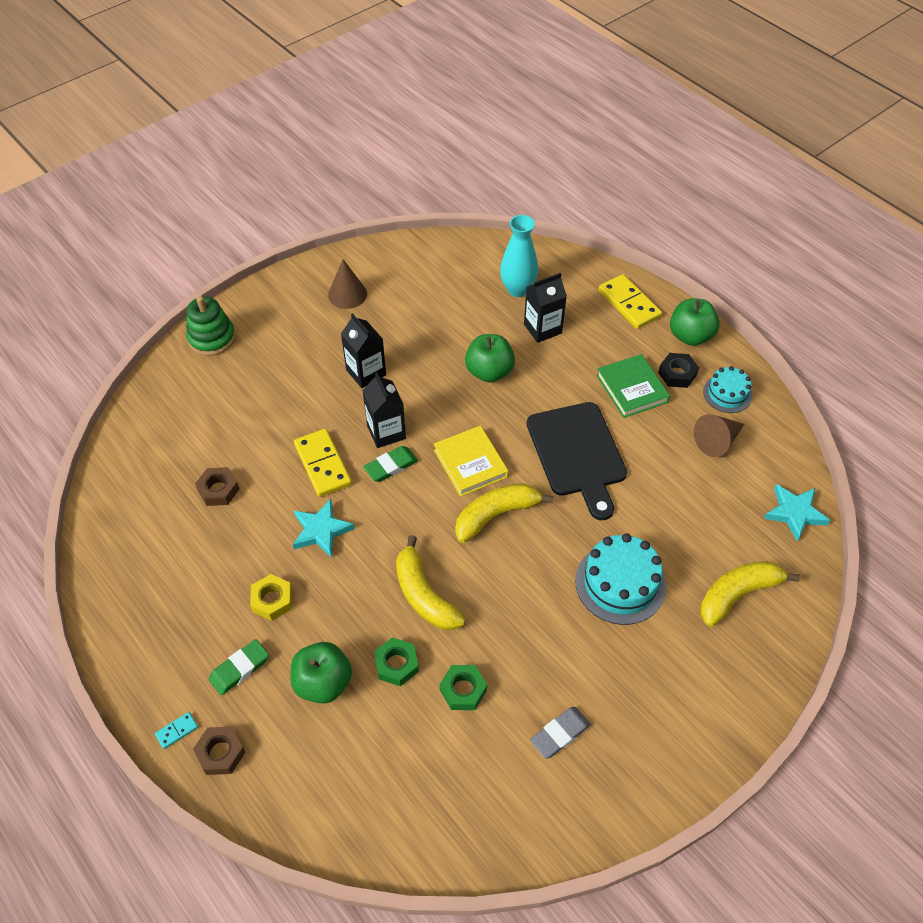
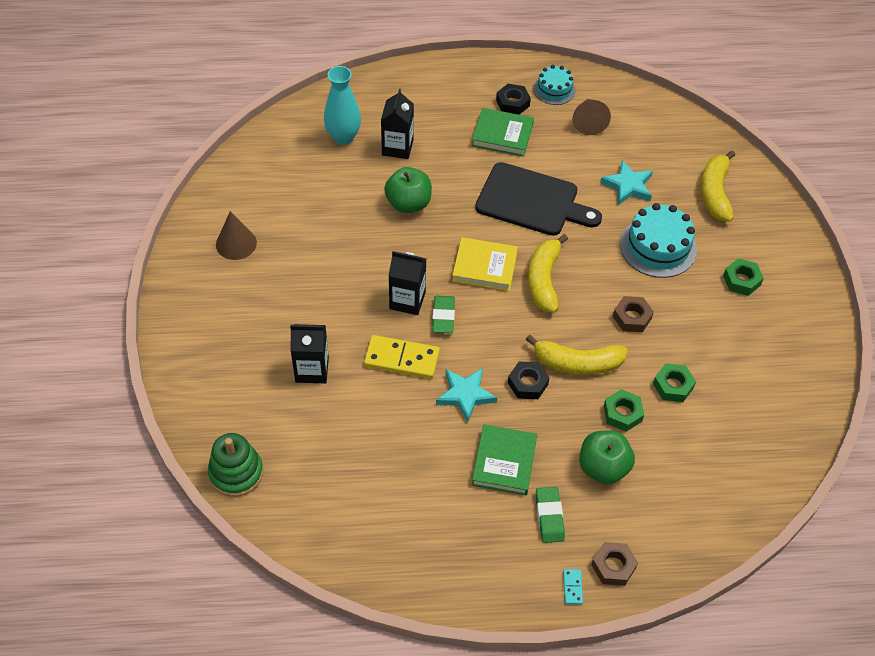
camera: 55 degrees left, 0 degrees up
green stacking toy [186,296,236,356] -> green stacking toy moved to [208,433,263,497]
brown nut [195,467,239,506] -> brown nut moved to [613,296,654,332]
yellow nut [250,574,292,621] -> green book [472,424,537,495]
black carton [341,313,386,388] -> black carton moved to [290,324,329,383]
grey eraser [530,707,591,759] -> none
yellow domino [598,274,662,329] -> none
green apple [670,298,720,346] -> none
turquoise star [764,484,831,541] -> turquoise star moved to [600,160,653,205]
none -> black nut [508,362,549,399]
none -> green nut [723,258,764,296]

